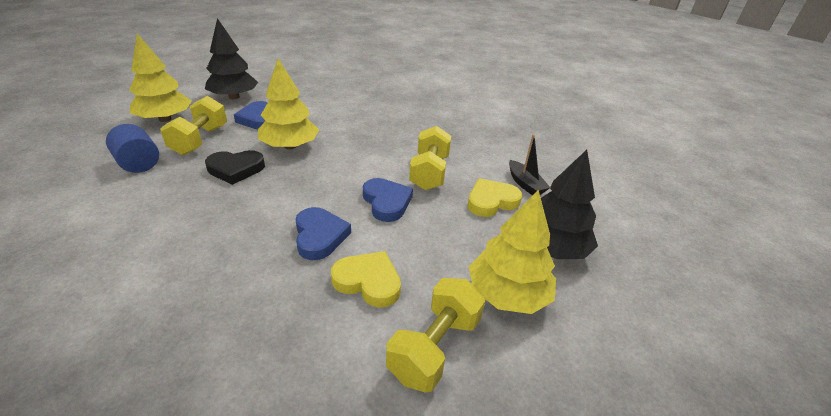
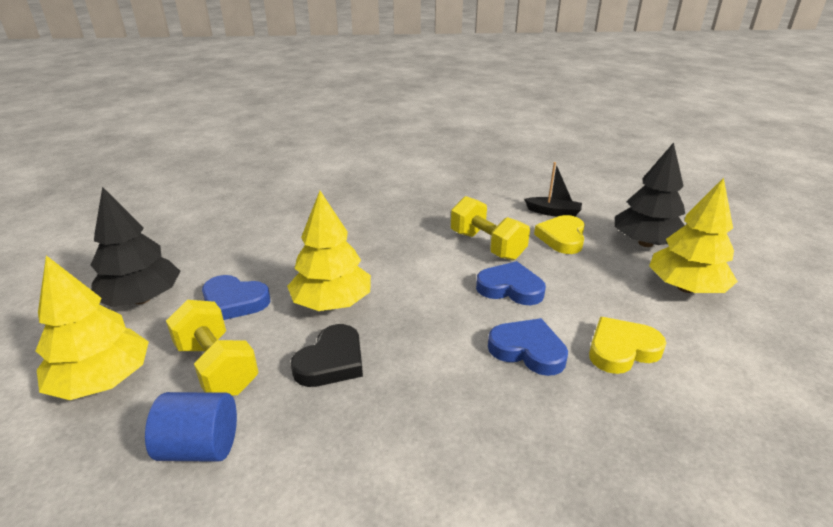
camera: 45 degrees left, 5 degrees down
yellow dumbbell [386,278,485,393] -> none

